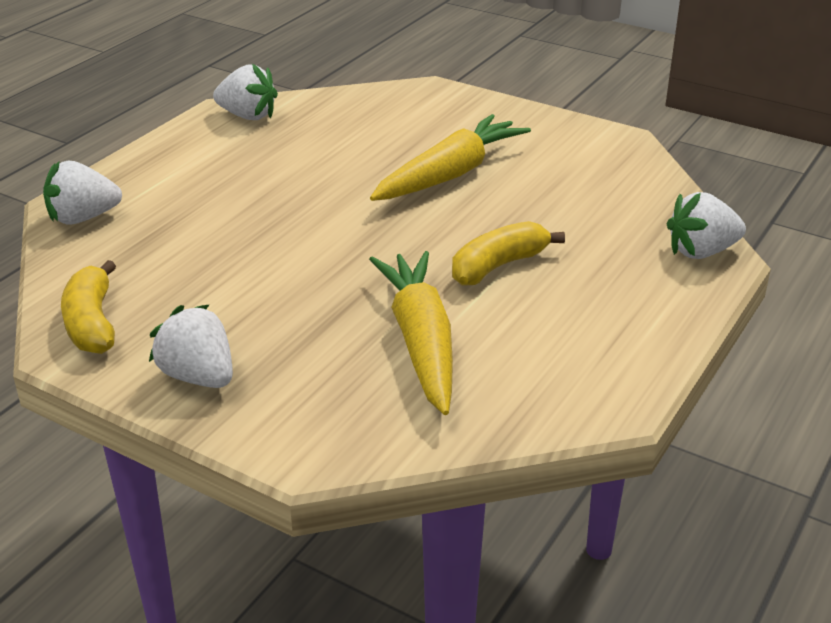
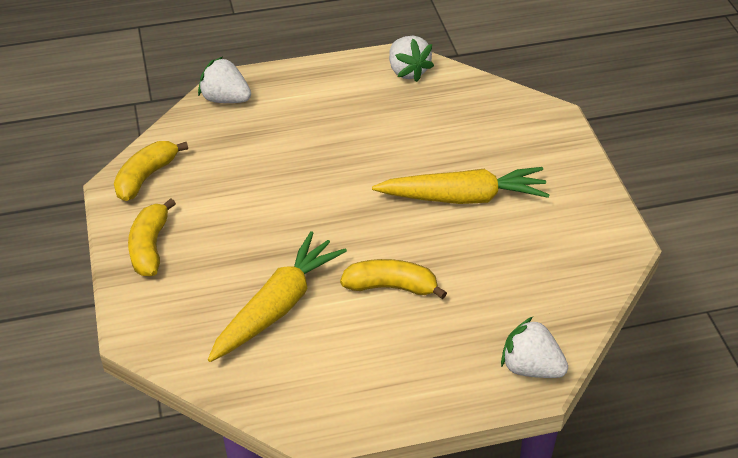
camera: 45 degrees right, 10 degrees up
white strawberry [149,305,233,388] -> yellow banana [128,198,176,276]

